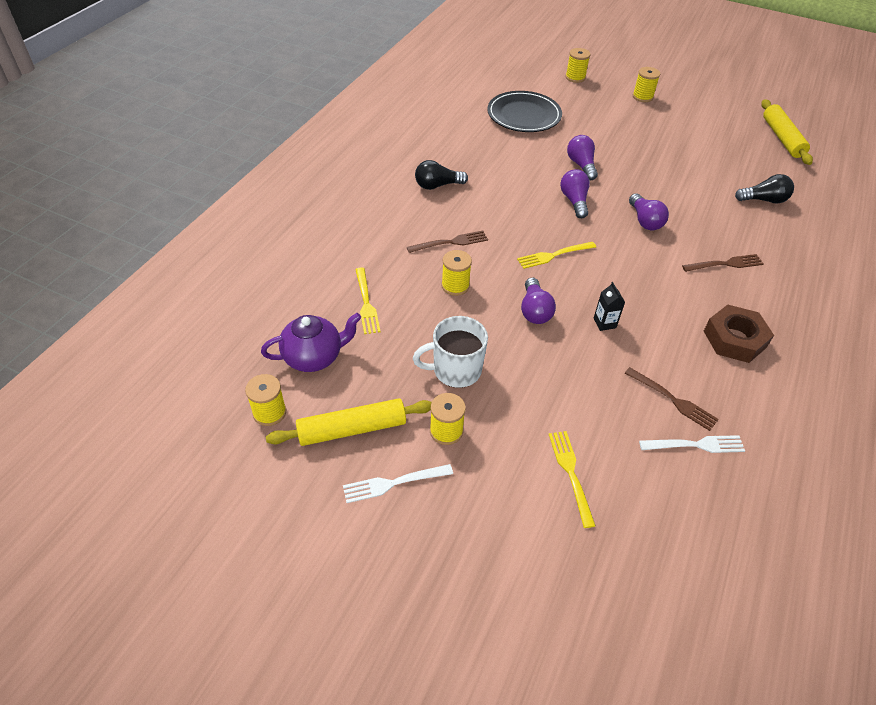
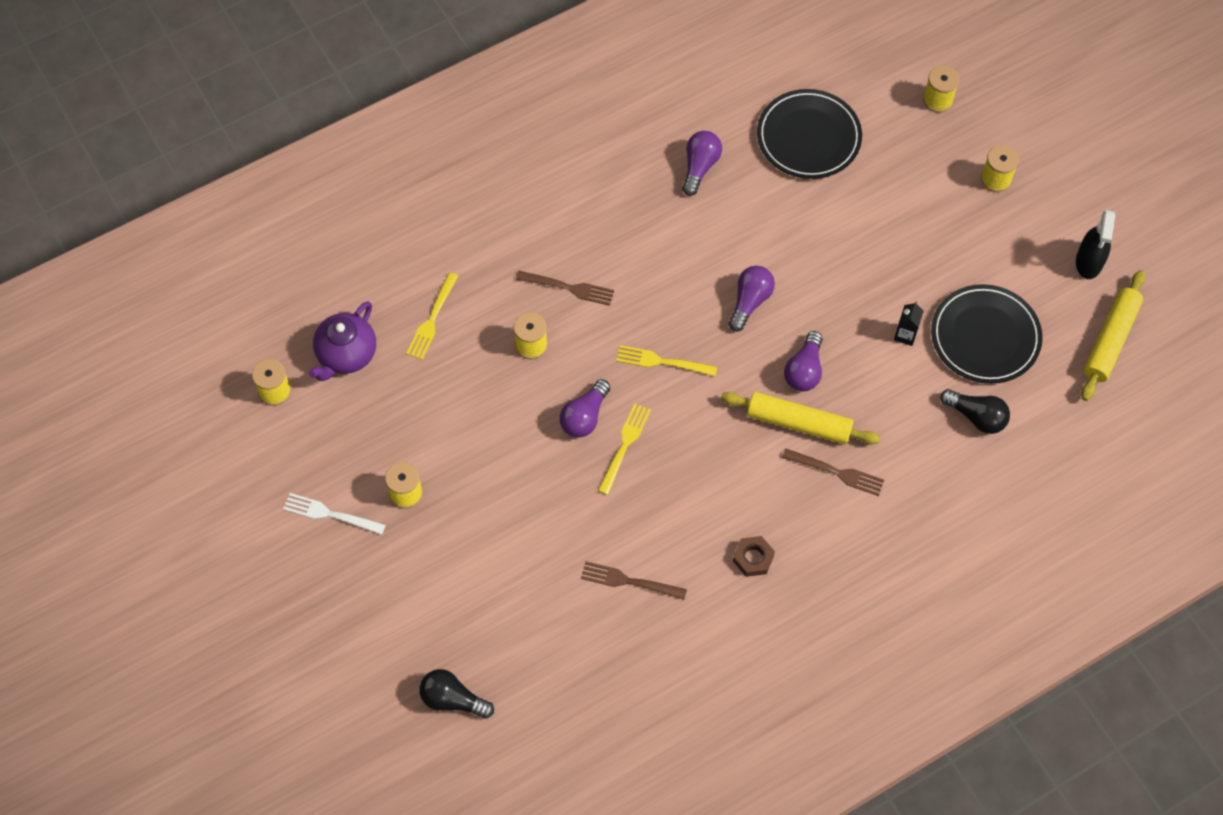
camera: 35 degrees right, 15 degrees up
purple teapot [261,313,362,372] -> purple teapot turned 105 degrees clockwise [309,301,376,381]
yellow rolling pin [266,398,432,446] -> yellow rolling pin moved to [721,392,880,444]
white mug [413,316,488,388] -> none
black light bulb [415,160,468,190] -> black light bulb moved to [420,669,494,719]
yellow fork [549,431,596,528] -> yellow fork moved to [598,403,651,495]
purple light bulb [567,135,598,180] -> purple light bulb moved to [682,131,722,196]
black carton [594,282,625,331] -> black carton moved to [894,302,924,346]
brown fork [625,367,719,431] -> brown fork turned 120 degrees clockwise [581,561,687,600]
white fork [639,435,745,453] -> none
brown nut [704,305,774,363] -> brown nut [733,536,775,577], size x0.59
none -> black plate [931,284,1042,384]
none -> black spray bottle [1076,210,1115,279]

